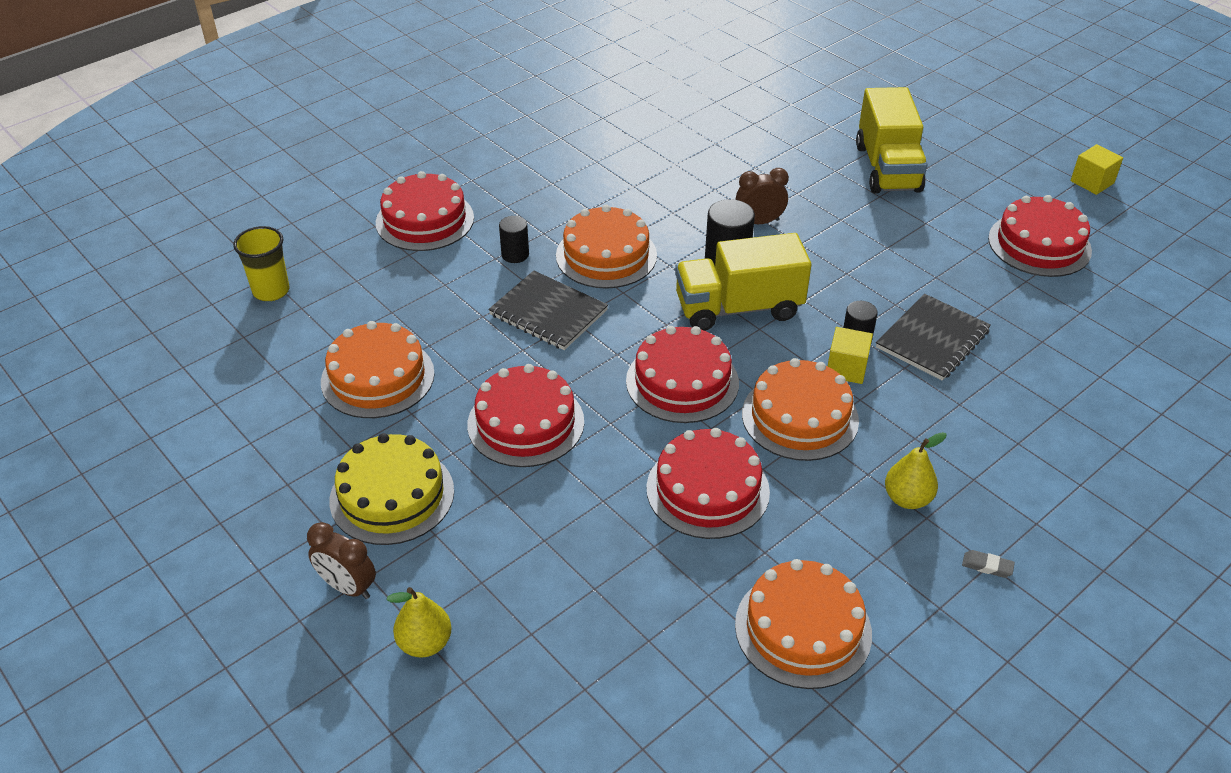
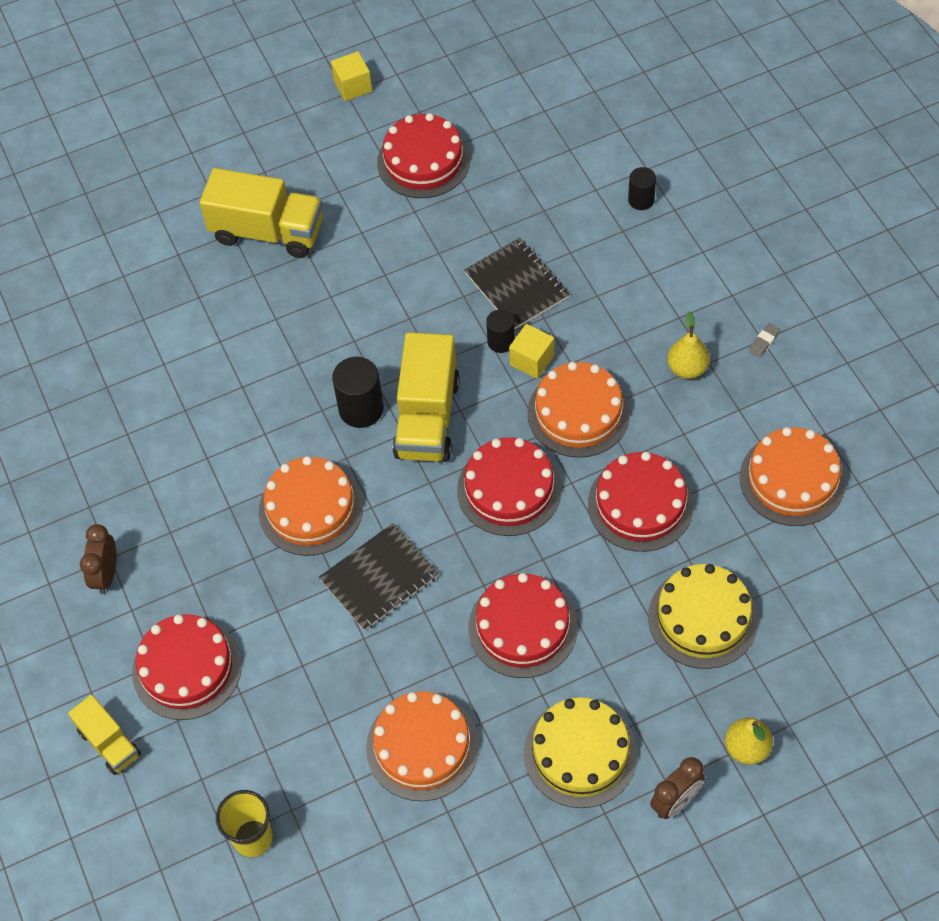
camera: 70 degrees left, 15 degrees up
black cylinder [499,216,529,263] -> black cylinder moved to [628,167,656,210]
brown clock [735,168,789,224] -> brown clock moved to [80,524,116,594]
none -> yellow truck [68,695,141,775]
none -> yellow cake [648,564,758,669]

